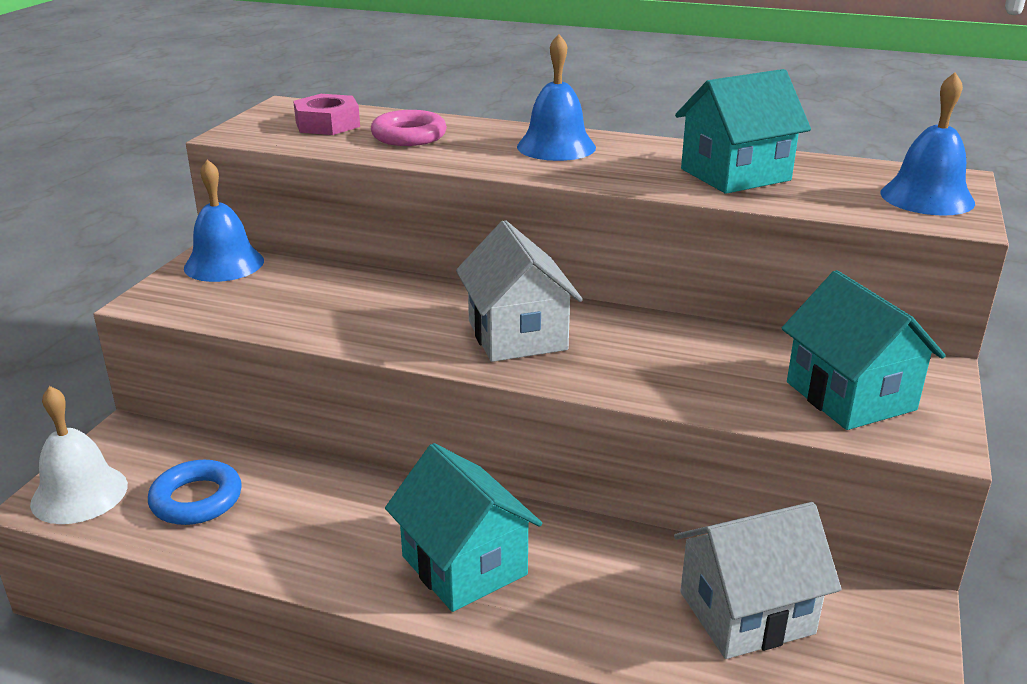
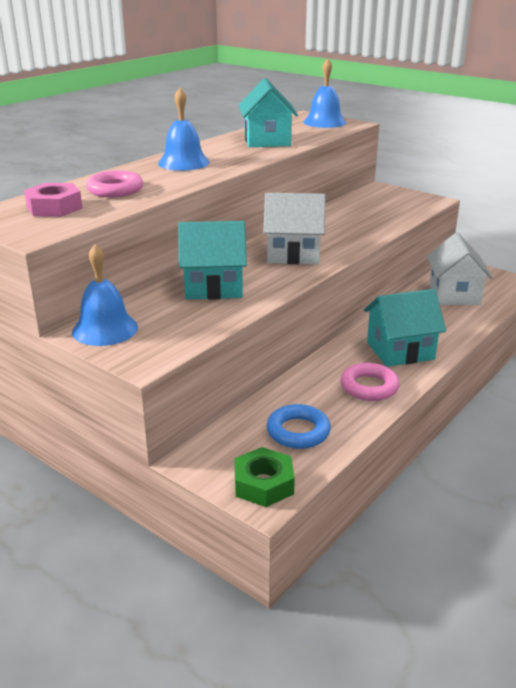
camera: 70 degrees left, 0 degrees up
white bell [30,386,128,524] -> green nut [234,447,295,507]
turquoise house [782,270,946,430] -> turquoise house moved to [178,221,247,300]
none -> pink ring [341,363,400,401]

